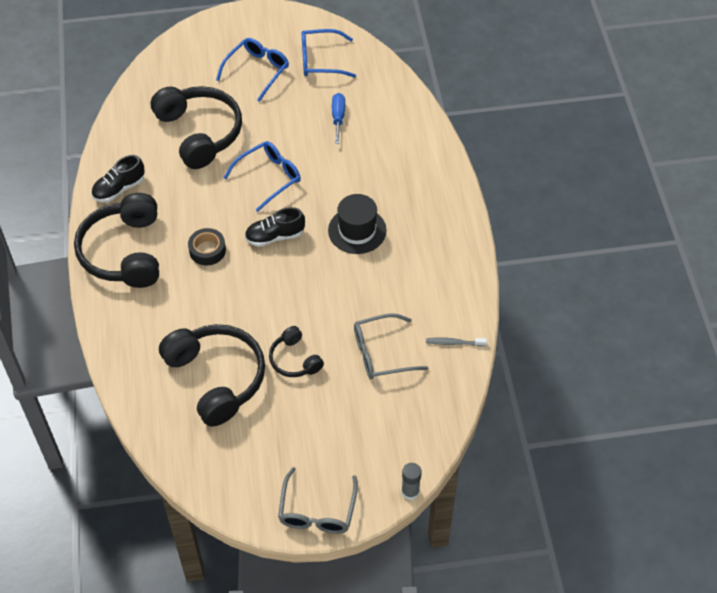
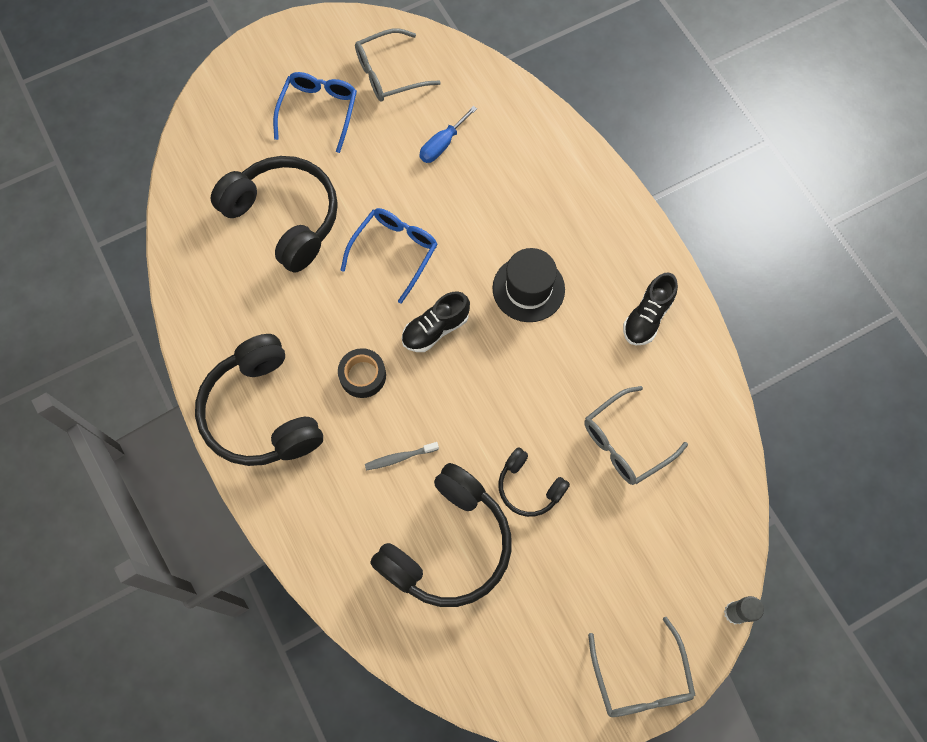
camera: 20 degrees left, 15 degrees up
black shoe [91,155,145,202] -> black shoe moved to [623,273,678,345]
black headphones [159,324,265,427] -> black headphones turned 90 degrees clockwise [370,463,512,607]
blue glasses [302,29,356,78] -> grey glasses [355,28,441,102]
blue screwdriver [332,93,345,144] -> blue screwdriver turned 120 degrees counterclockwise [419,106,477,163]
grey toothbrush [426,338,487,346] -> grey toothbrush moved to [365,442,439,470]

